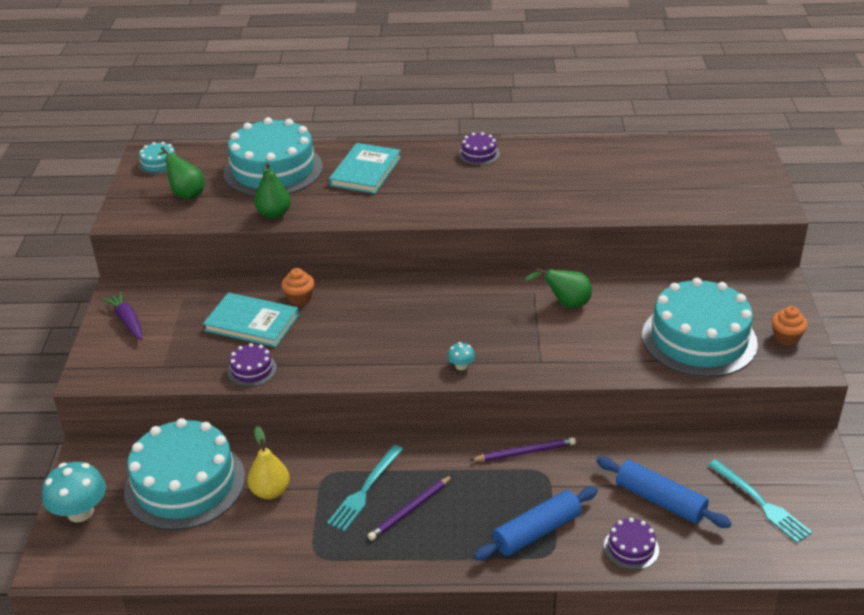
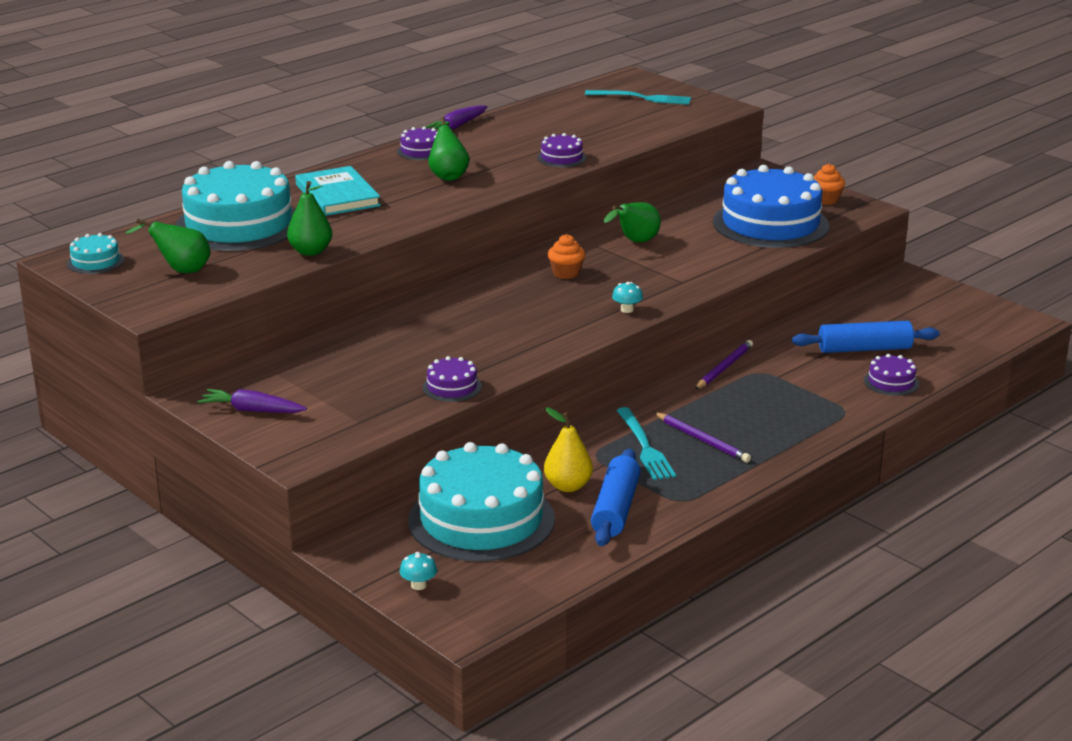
camera: 45 degrees left, 10 degrees down
turquoise mushroom [42,462,106,522] -> turquoise mushroom [400,552,437,590], size x0.48
turquoise book [203,293,299,347] -> none
orange cupcake [281,268,315,306] -> orange cupcake moved to [548,234,585,279]
purple pencil [368,475,453,541] -> purple pencil turned 45 degrees counterclockwise [654,412,751,463]
blue rolling pin [474,487,598,560] -> blue rolling pin moved to [591,449,640,546]
turquoise cake [642,278,758,377] -> blue cake [713,165,829,248]
turquoise fork [708,459,812,543] -> turquoise fork moved to [585,90,691,105]
none -> purple carrot [426,105,487,130]
none -> green pear [428,117,469,181]
none -> purple cake [537,133,586,167]

